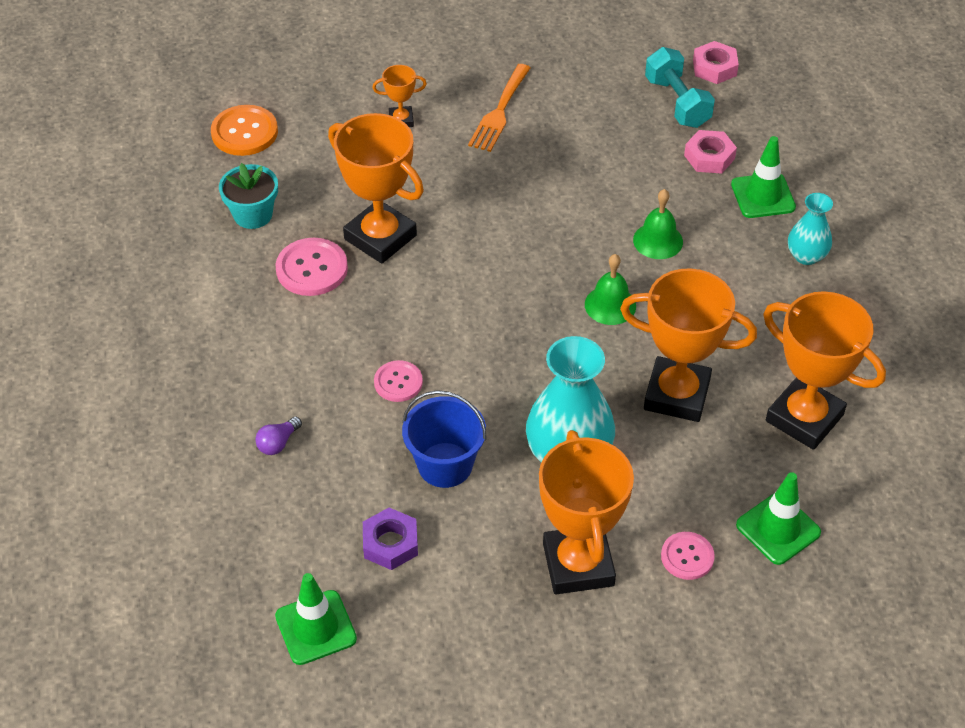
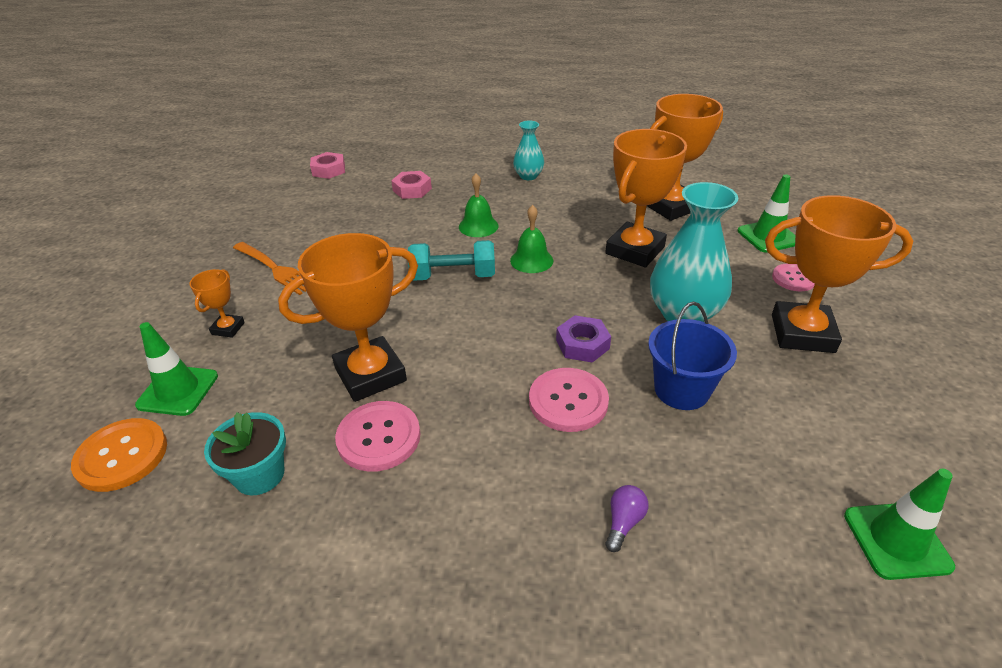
camera: 70 degrees left, 10 degrees down
purple light bulb [255,416,302,455] -> purple light bulb turned 120 degrees counterclockwise [606,485,648,552]
purple nut [363,508,418,570] -> purple nut moved to [556,315,611,363]
pink button [374,360,423,402] -> pink button [529,368,609,432], size x1.56
turquoise dumbbell [645,47,715,128] -> turquoise dumbbell moved to [408,240,495,281]
green traffic cone [731,136,796,218] -> green traffic cone moved to [135,322,218,416]

